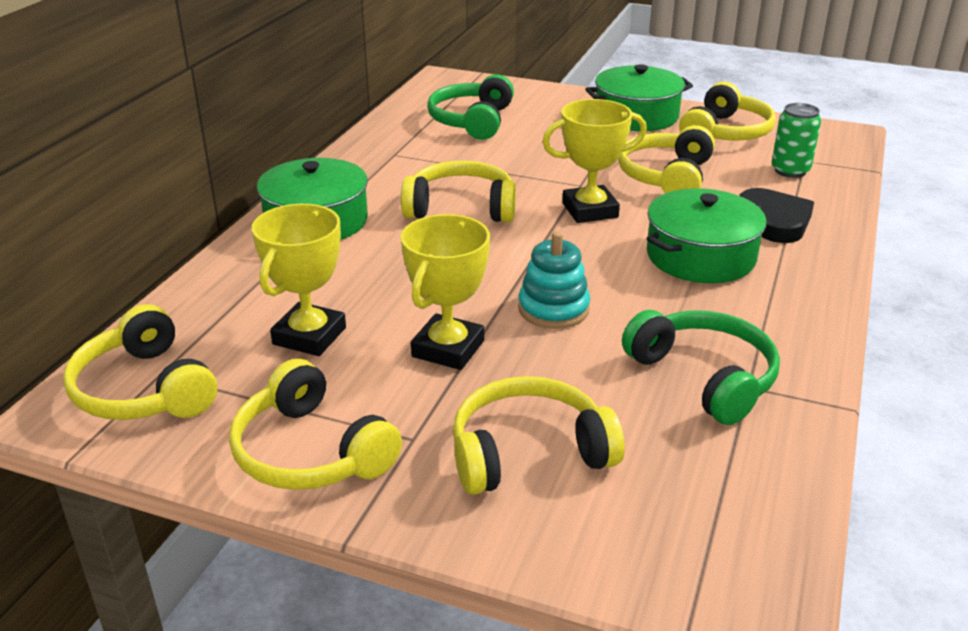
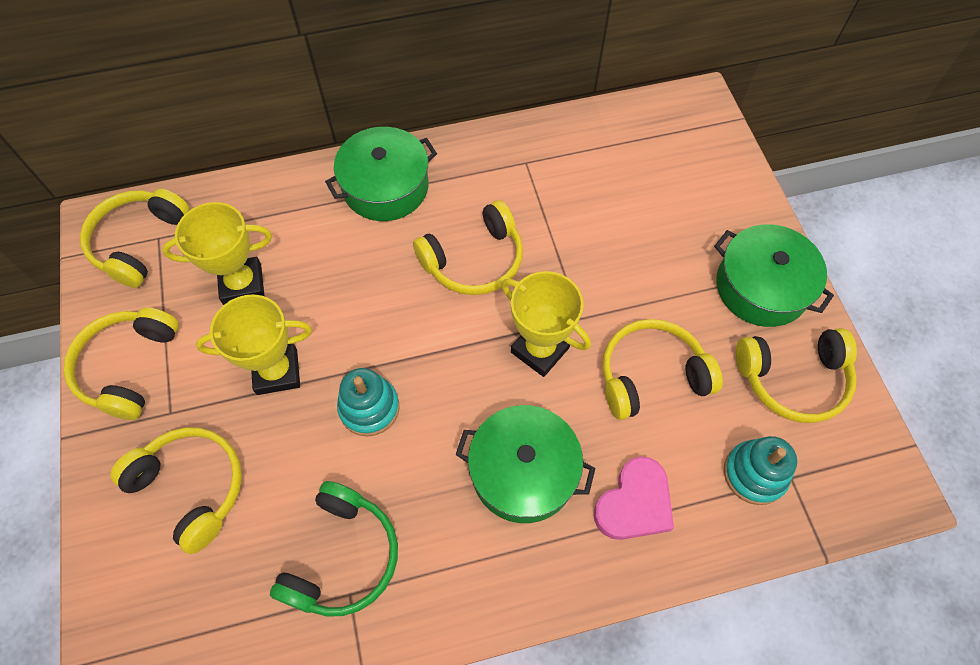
camera: 55 degrees right, 30 degrees up
yellow headphones [401,161,516,222] -> yellow headphones turned 90 degrees clockwise [413,200,523,295]
green headphones [427,74,514,140] -> none
black heart [739,188,814,243] -> pink heart [594,456,674,540]
green can [771,103,821,178] -> turquoise stacking toy [724,436,797,505]

